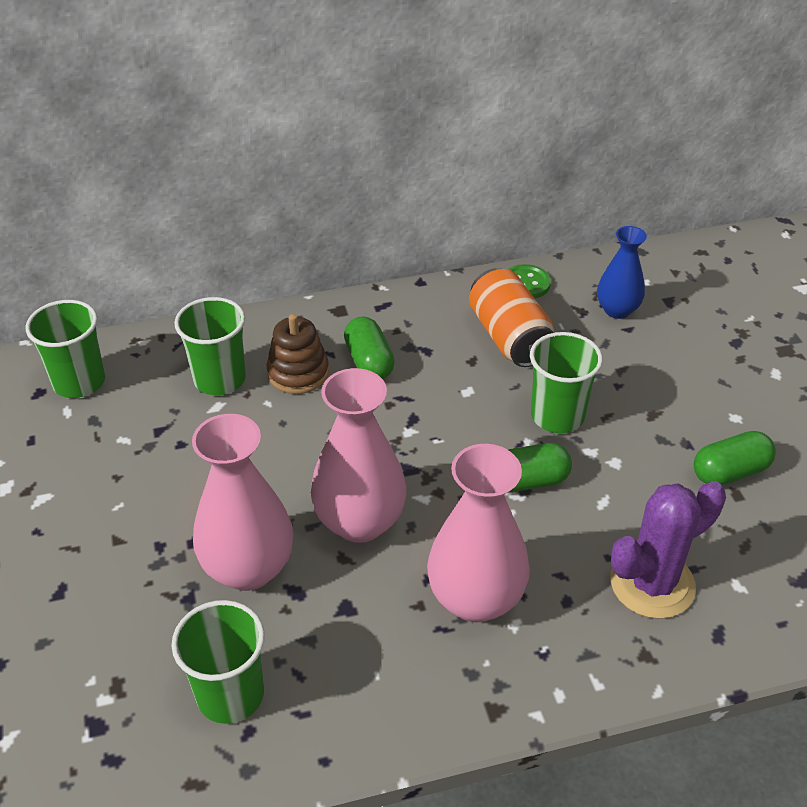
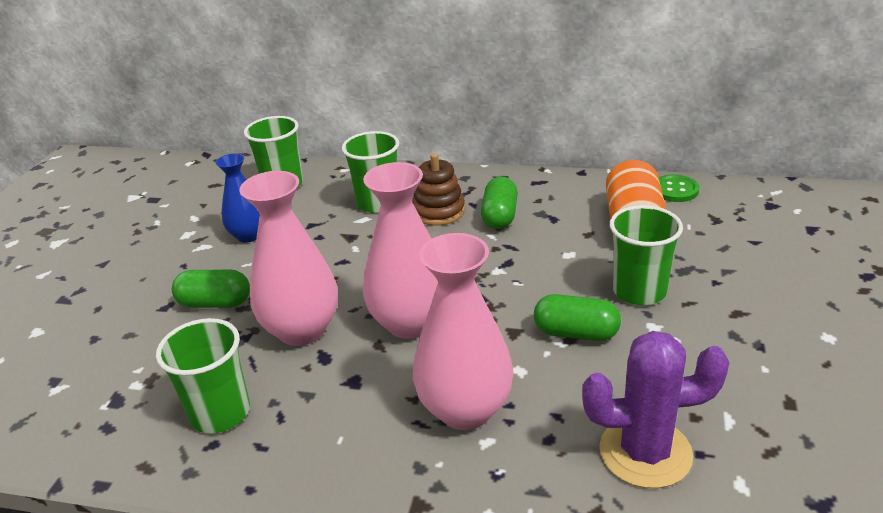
camera: 30 degrees right, 10 degrees down
blue vase [597,226,647,319] -> blue vase moved to [216,154,260,243]
green capsule [694,431,776,485] -> green capsule moved to [172,269,250,308]

